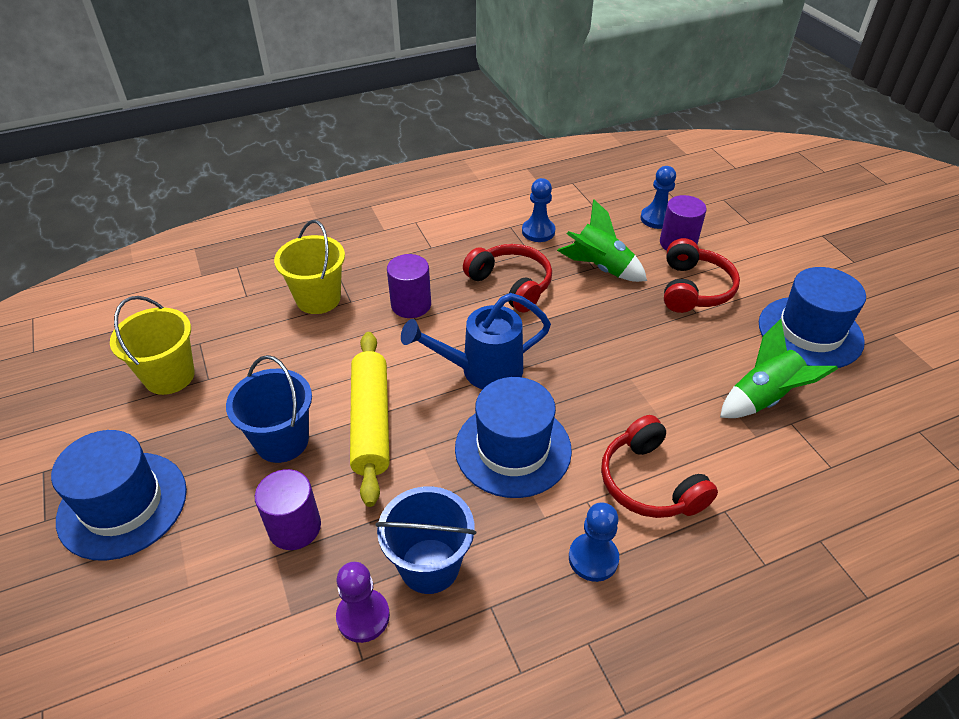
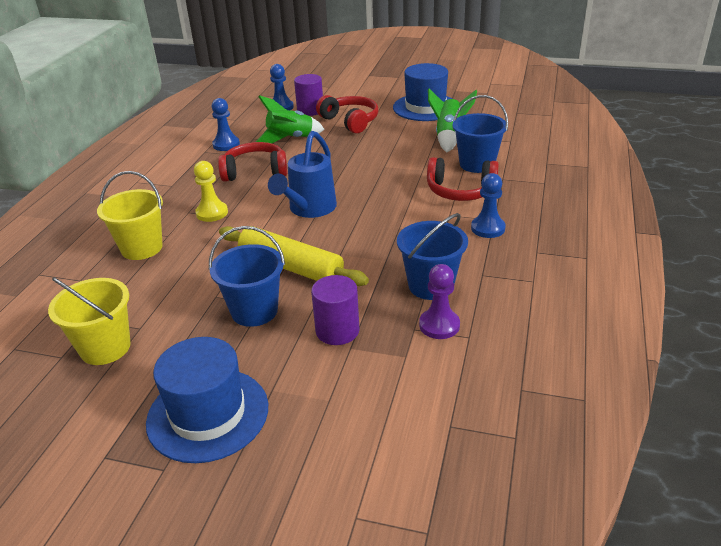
camera: 50 degrees left, 10 degrees down
purple cylinder [387,254,431,318] -> yellow pawn [194,161,228,222]
blue hat [455,377,572,498] -> none
none -> blue bucket [452,95,508,173]

